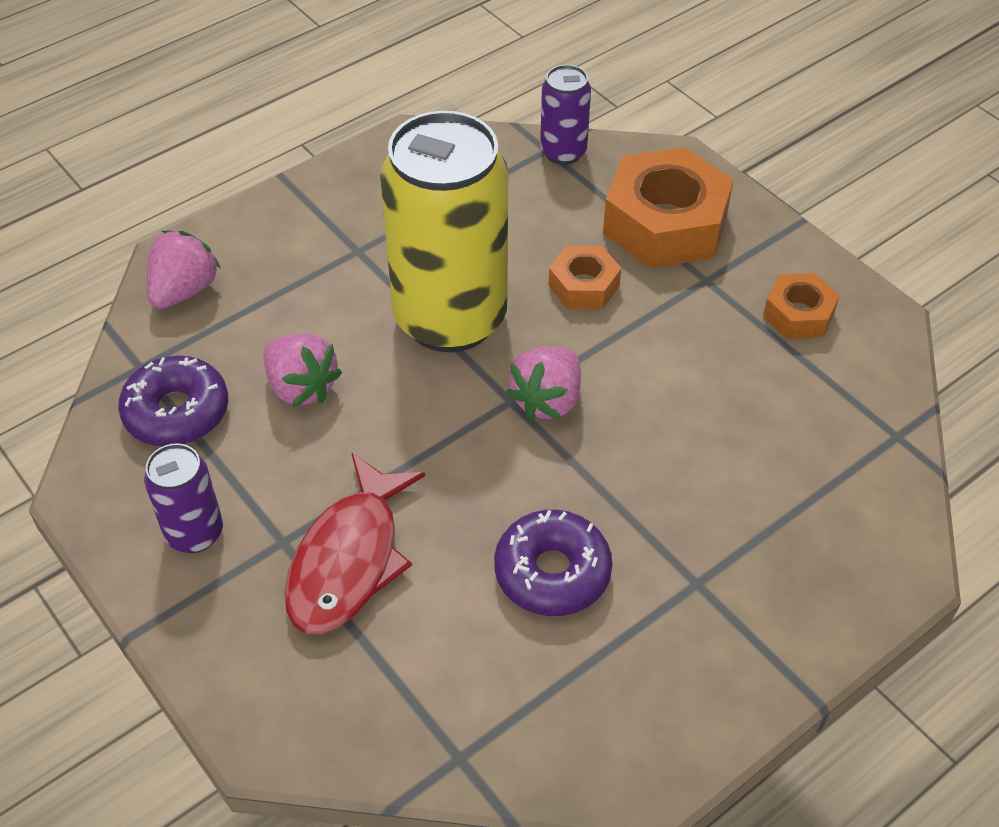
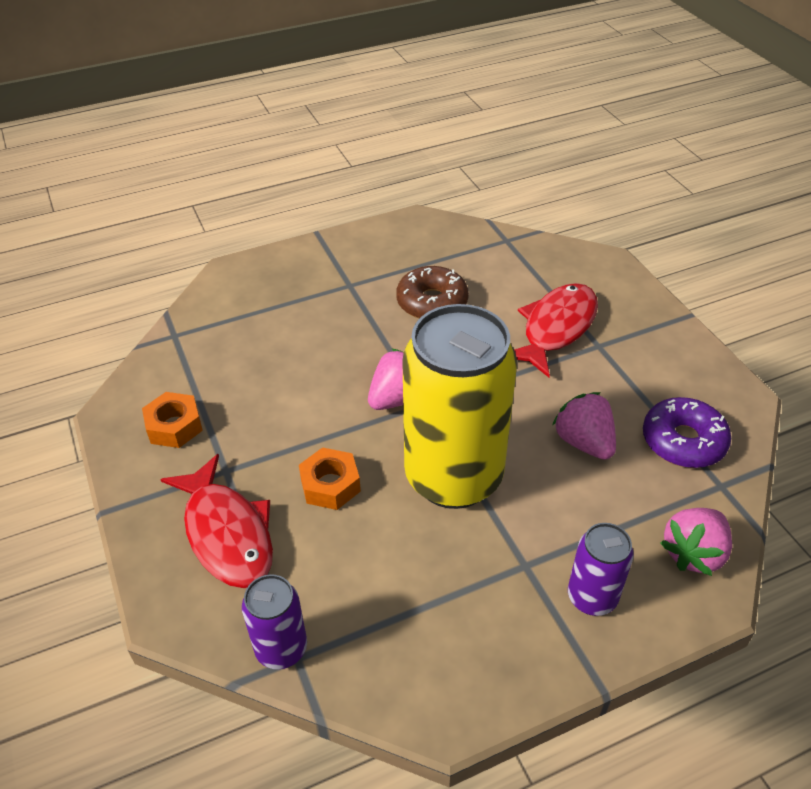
camera: 165 degrees left, 5 degrees down
purple can [144,443,223,553] -> purple can moved to [568,523,634,616]
purple donut [494,510,613,616] -> brown donut [396,266,469,319]
orange nut [603,147,734,268] -> red fish [160,454,273,588]

